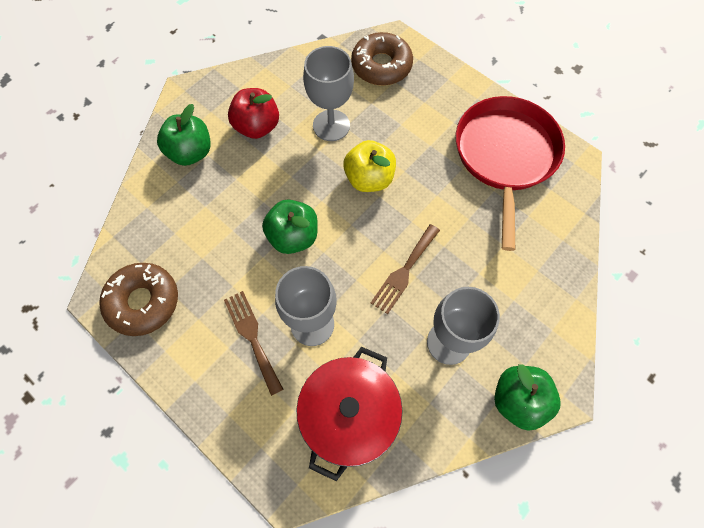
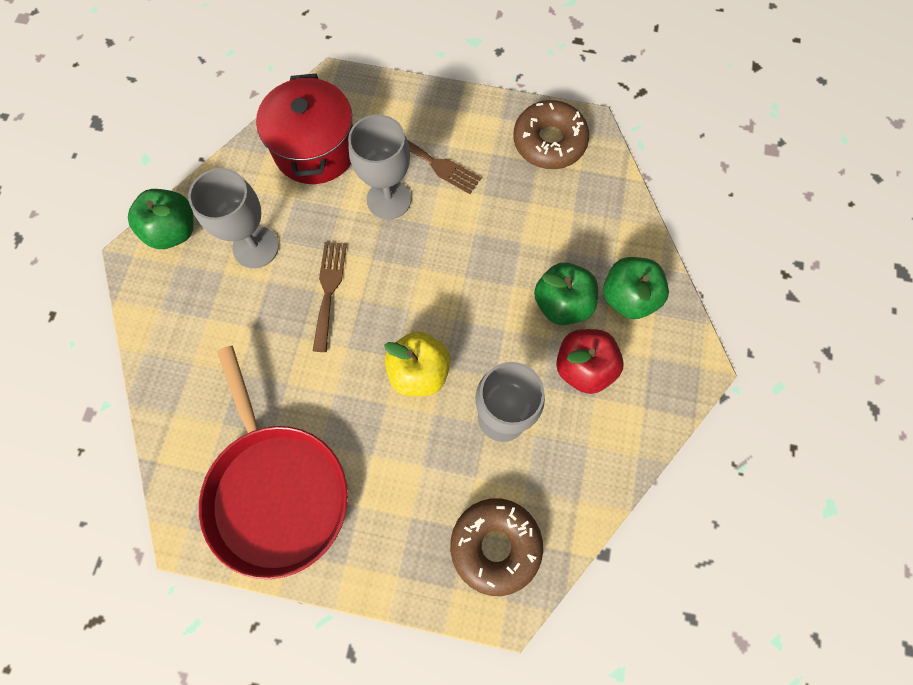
camera: 150 degrees right, 5 degrees up
green apple [262,200,318,254] -> green apple moved to [534,263,598,325]

